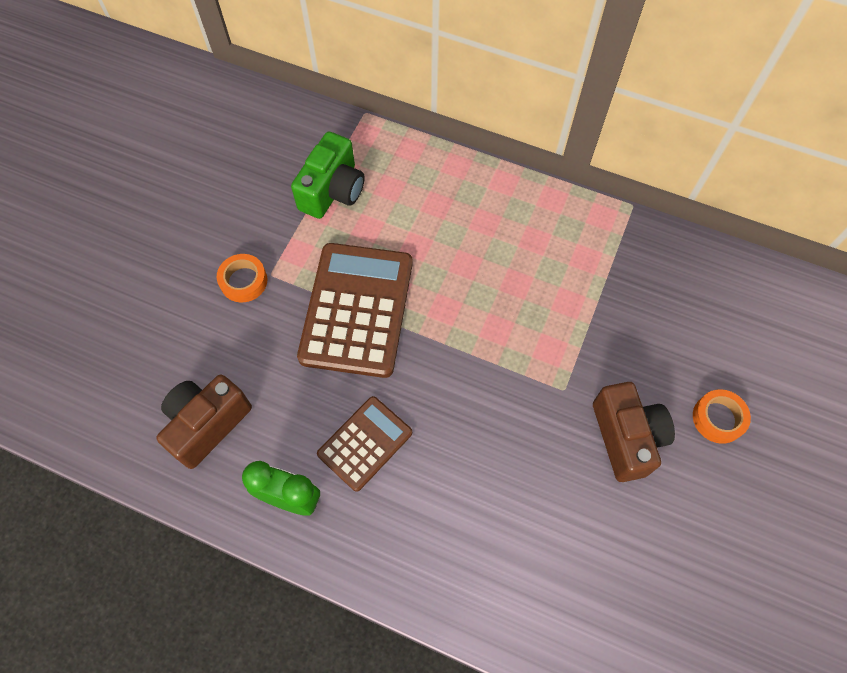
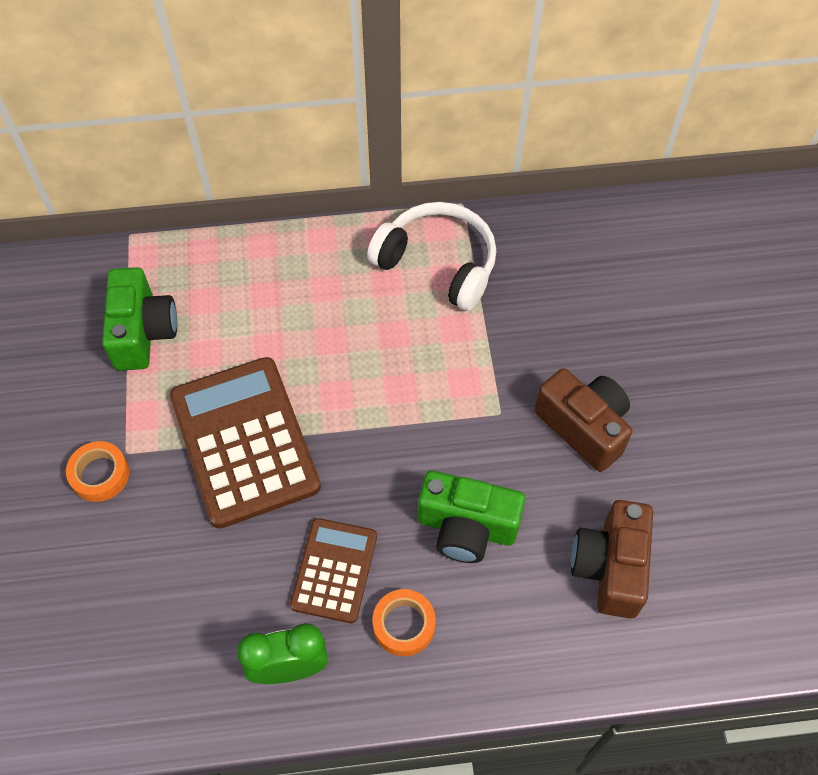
camera: 30 degrees left, 5 degrees down
brown camera [156,374,252,469] -> brown camera moved to [571,500,653,619]
orange tape [693,389,751,444] -> orange tape moved to [372,589,436,656]
none -> white headphones [367,202,497,311]
none -> green camera [418,471,525,563]

